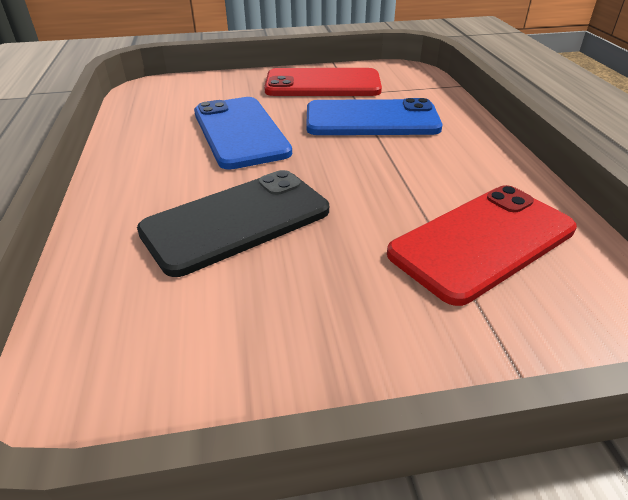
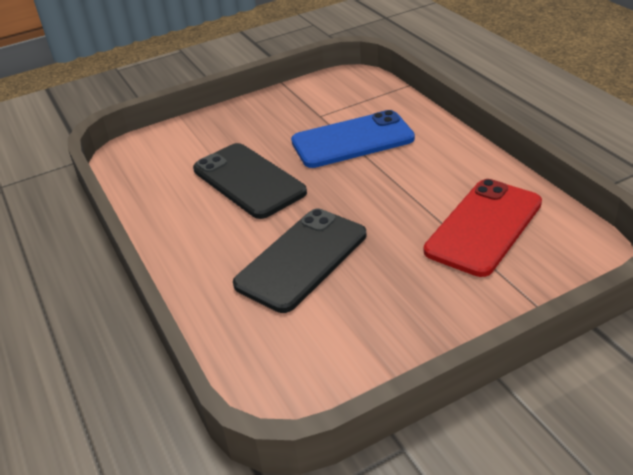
camera: 15 degrees left, 0 degrees up
blue phone [194,97,292,170] -> black phone [193,143,307,219]
red phone [264,68,382,96] -> none

